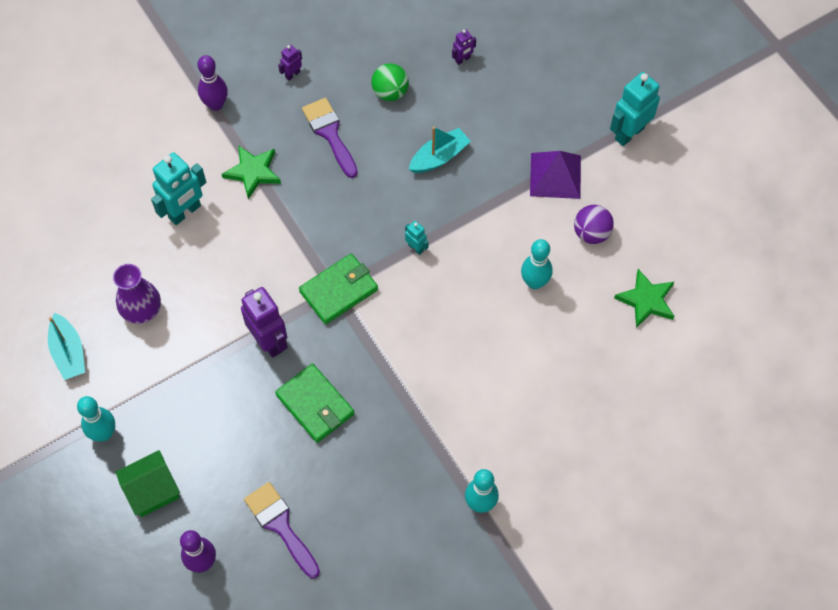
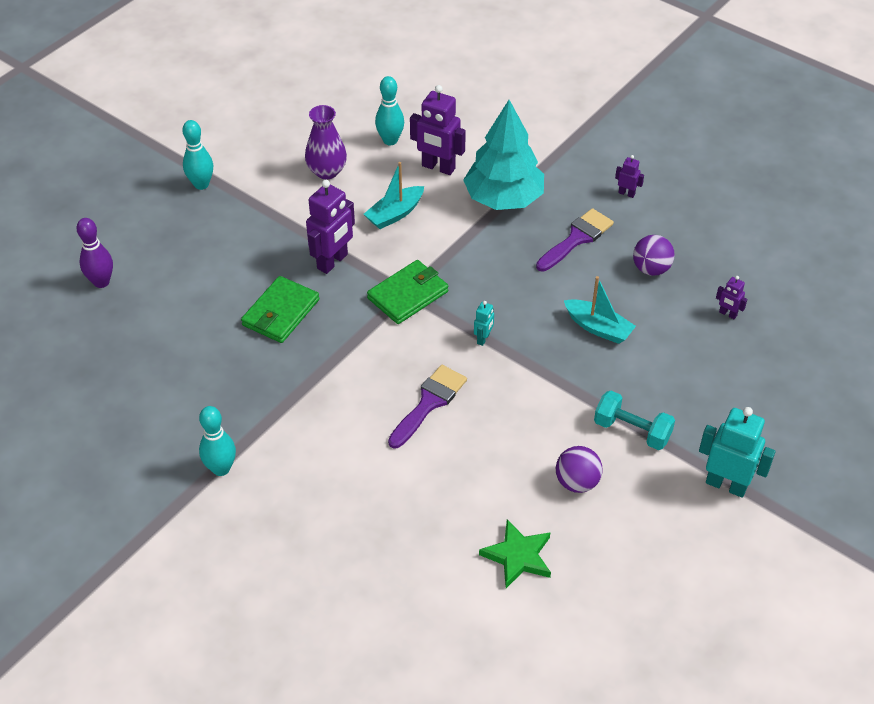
camera: 70 degrees right, 15 degrees down
turquoise boat [48,313,85,380] -> turquoise boat moved to [364,162,424,229]
green house [115,450,180,517] -> none
turquoise robot [151,152,206,225] -> purple robot [410,85,466,175]
purple bowling pin [197,55,228,111] -> none
green star [222,145,281,199] -> turquoise tree [463,100,544,210]
purple brush [244,482,320,579] -> purple brush moved to [388,365,467,449]
green wallet [299,254,378,324] -> green wallet turned 75 degrees counterclockwise [367,260,449,324]
green ball [371,63,409,101] -> purple ball [633,235,675,276]
turquoise bowling pin [521,239,553,289] -> turquoise bowling pin moved to [375,76,404,145]
purple pyramid [530,151,581,199] -> turquoise dumbbell [594,391,675,450]

